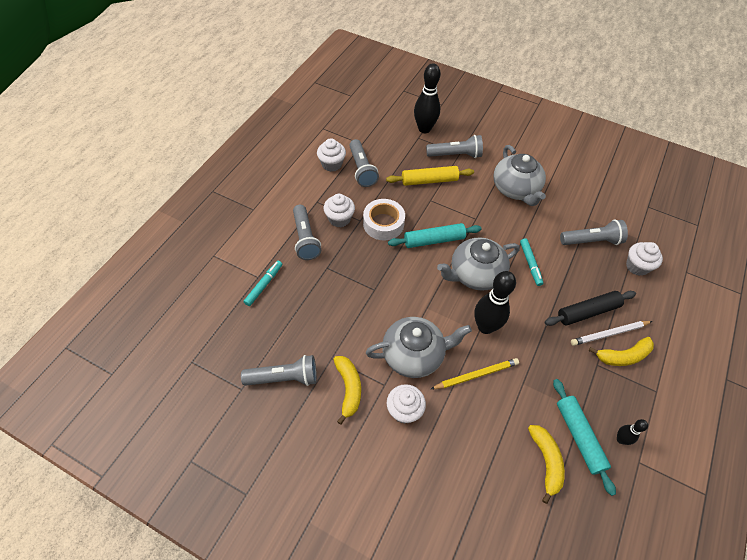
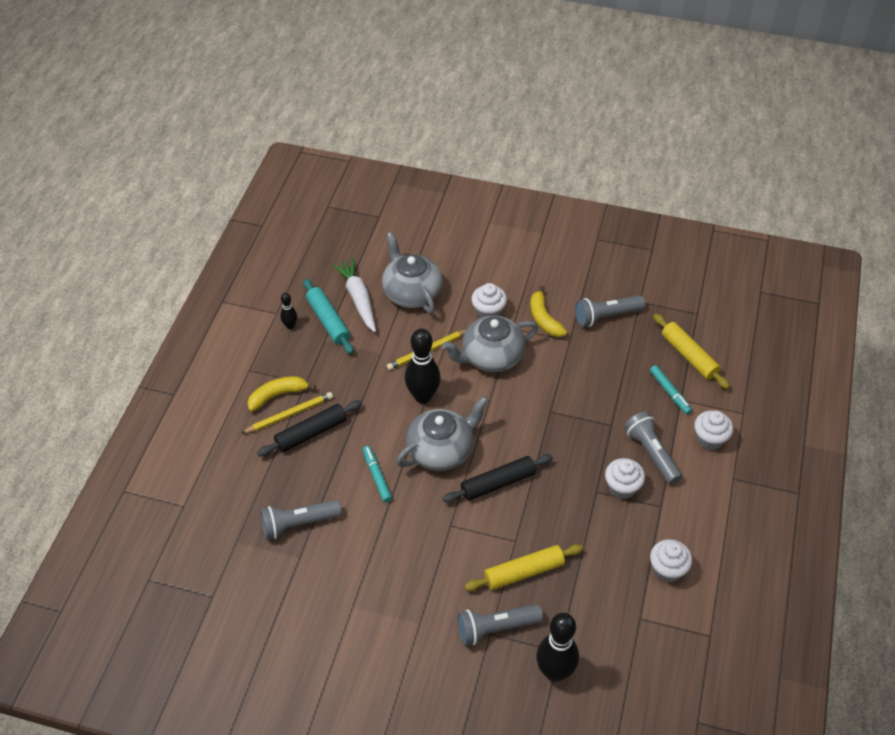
camera: 170 degrees right, 5 degrees down
turquoise marker [244,261,282,306] -> turquoise marker turned 45 degrees counterclockwise [650,365,692,415]
grey flashlight [349,139,379,187] -> none
white tape [363,199,405,240] -> none
turquoise rolling pin [388,223,482,248] -> black rolling pin [443,454,553,503]
grey teapot [493,145,546,206] -> grey teapot moved to [382,232,443,314]
yellow banana [528,425,565,504] -> white carrot [332,258,376,332]
white pencil [571,321,653,346] -> yellow pencil [241,392,333,434]
white cupcake [626,242,663,276] -> white cupcake moved to [694,410,733,450]
none -> yellow rolling pin [653,314,730,389]

